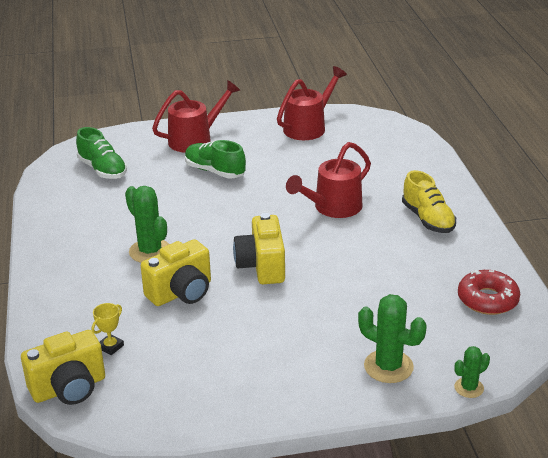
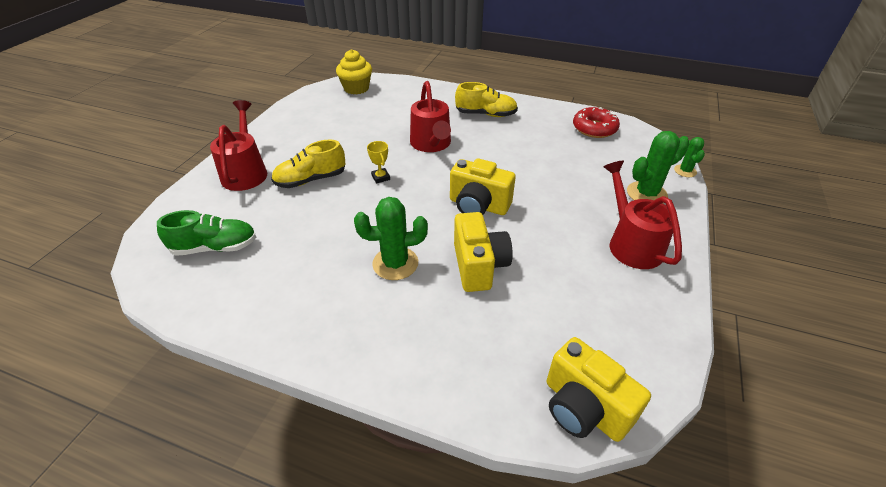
camera: 60 degrees left, 10 degrees up
yellow camera [21,330,105,405] -> yellow camera turned 135 degrees clockwise [547,337,651,442]
yellow trophy [92,303,124,355] -> yellow trophy moved to [367,141,390,184]
green shoe [185,140,246,178] -> yellow shoe [271,140,345,188]
red watering can [277,66,347,140] -> red watering can moved to [603,161,682,269]
none -> yellow cupcake [336,49,372,94]

